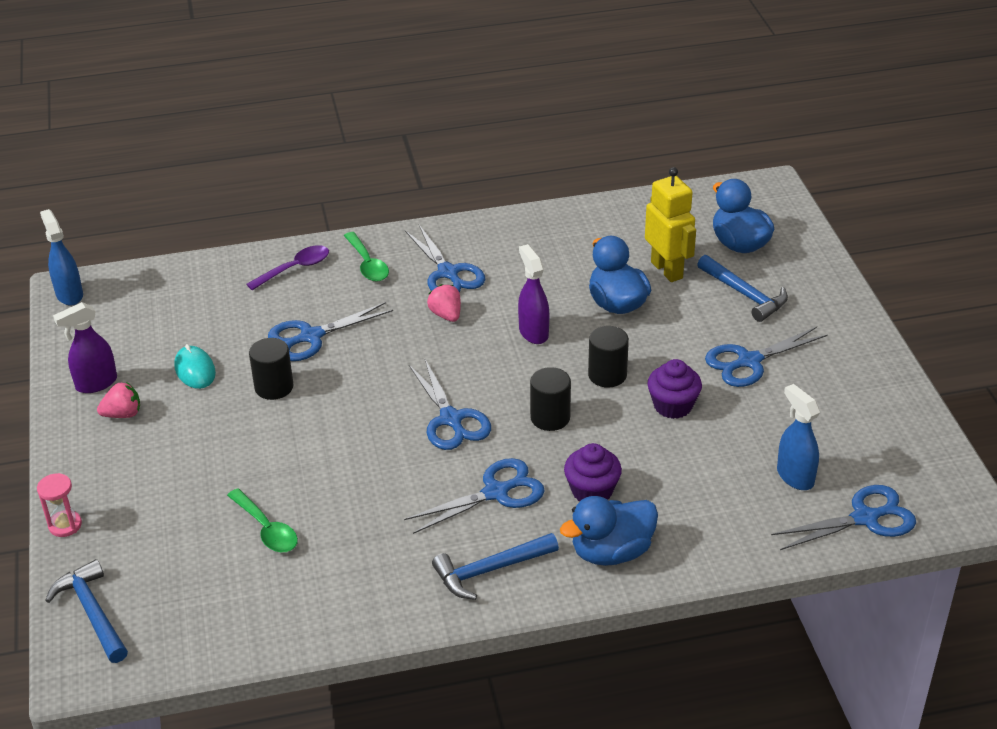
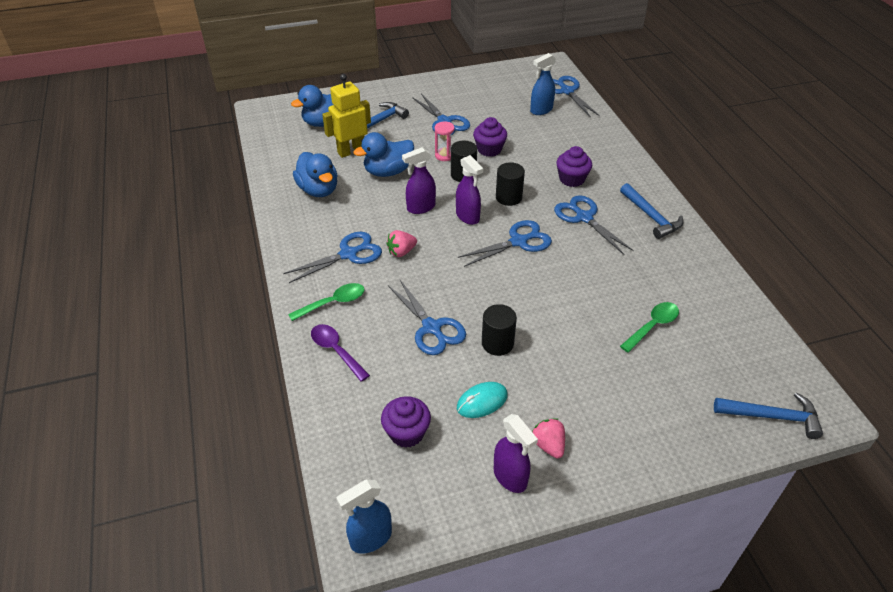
camera: 95 degrees left, 5 degrees up
pink hourglass [37,473,82,537] -> pink hourglass moved to [435,121,455,161]
blue hammer [45,559,128,663] -> blue hammer turned 135 degrees counterclockwise [714,392,823,439]
blue duck [560,496,658,566] -> blue duck moved to [293,152,338,197]
none -> purple cupcake [381,396,431,448]
none -> purple spray bottle [456,155,483,225]

